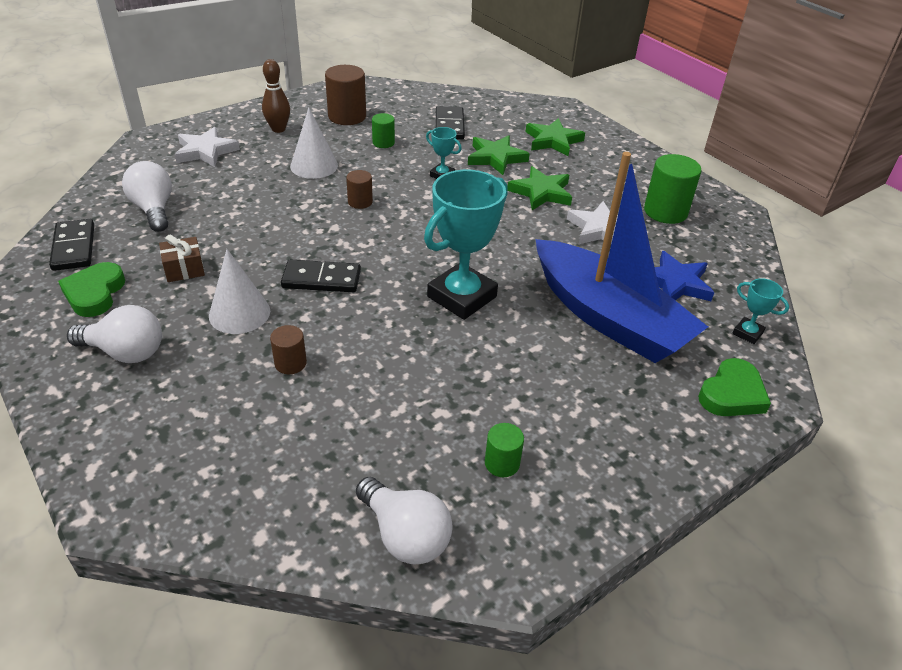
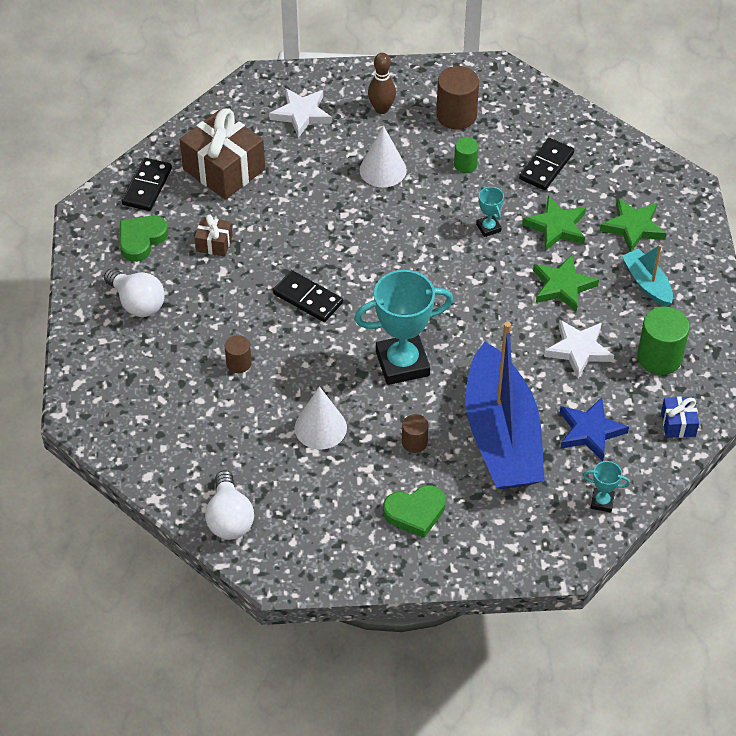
camera: 35 degrees right, 10 degrees up
white light bulb [122,161,172,232] -> brown gift [180,108,265,200]
white cone [209,249,270,334] -> white cone moved to [295,386,347,450]
brown cylinder [346,170,373,209] -> brown cylinder moved to [402,414,429,453]
green cylinder [485,423,524,477] -> none
green heart [698,358,771,416] -> green heart moved to [383,485,446,538]
turquoise trophy [732,278,789,344] -> turquoise trophy turned 60 degrees counterclockwise [583,461,630,512]
none -> turquoise boat [622,245,673,307]
none -> blue gift [661,396,699,438]

